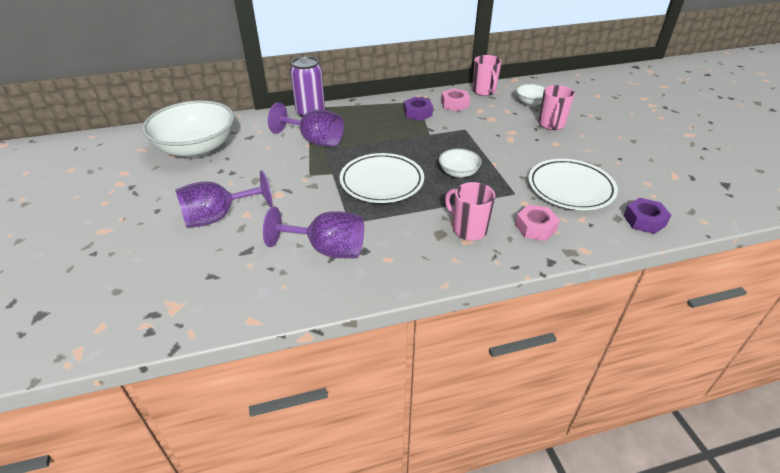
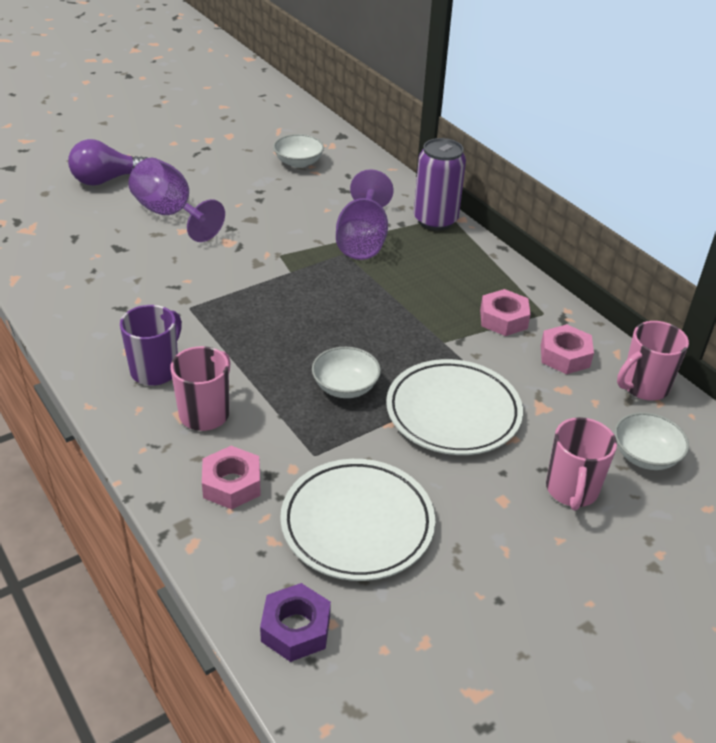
camera: 70 degrees right, 0 degrees up
white bowl [142,100,234,158] -> white bowl [273,134,324,168], size x0.46
purple goblet [263,207,364,258] -> none
white plate [339,153,424,203] -> white plate moved to [386,359,523,455]
purple nut [404,97,433,121] -> pink nut [480,289,531,336]
pink mug [539,85,575,130] -> pink mug turned 75 degrees counterclockwise [546,417,617,511]
none -> purple light bulb [68,139,147,186]
none -> purple mug [120,305,182,386]

